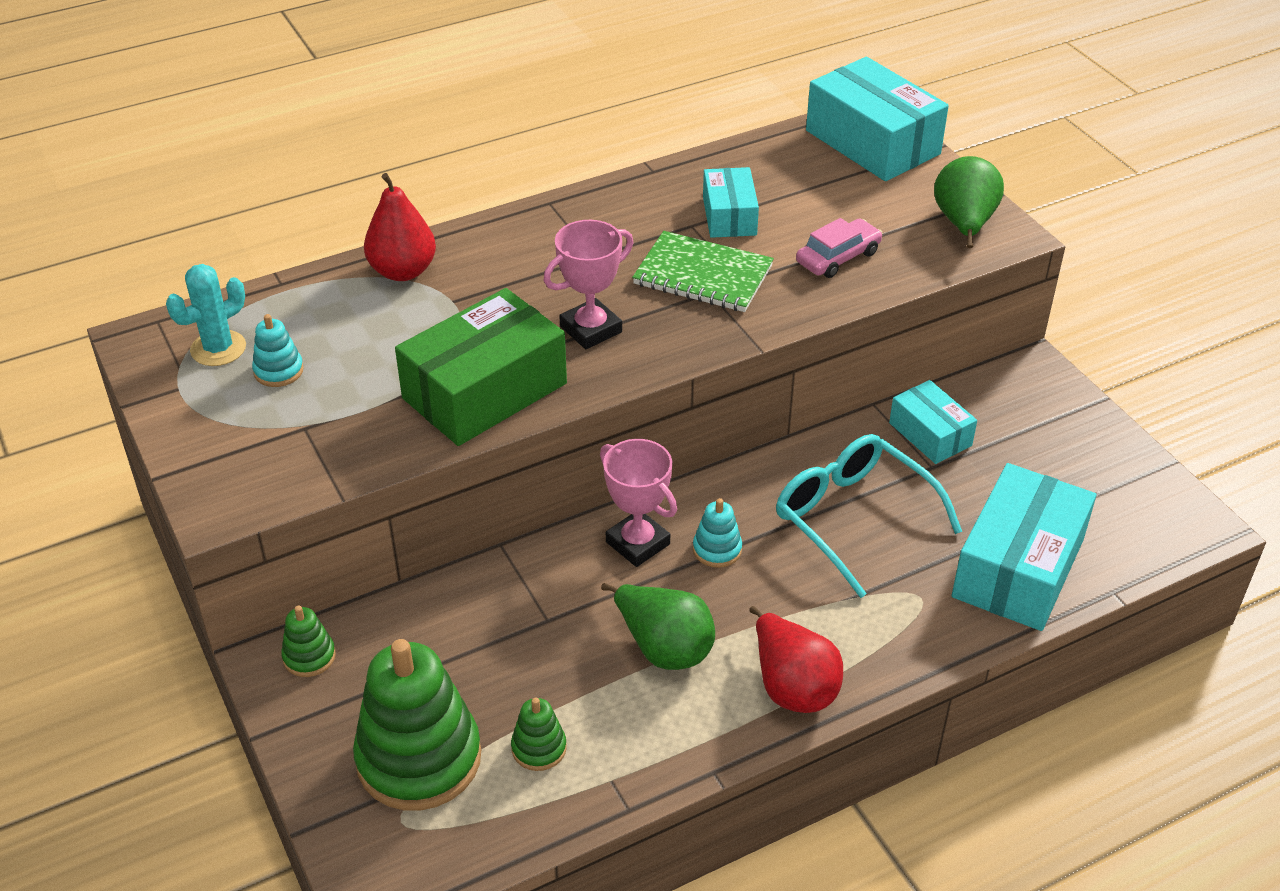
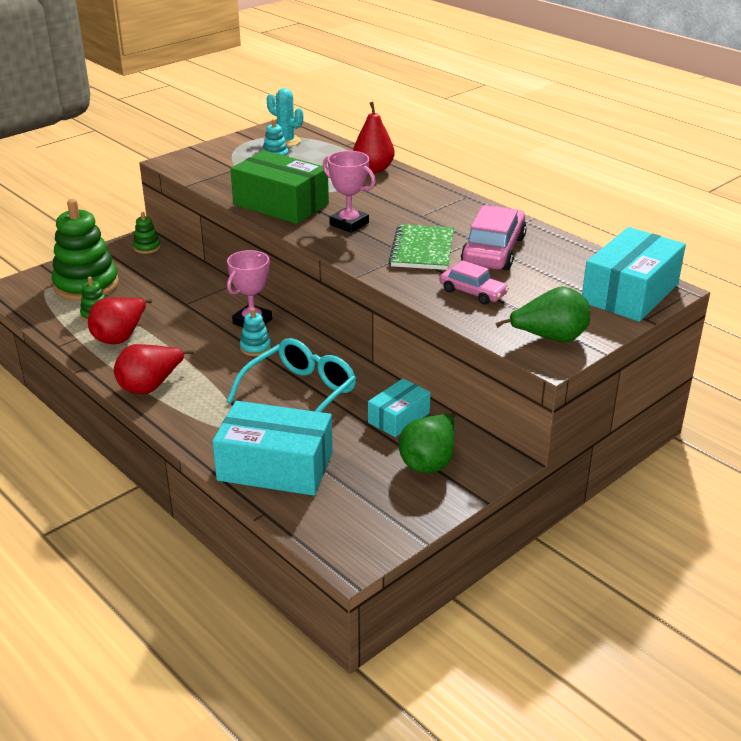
camera: 75 degrees right, 10 degrees down
green pear [601,583,715,670] -> green pear moved to [399,413,456,473]
turquoise box [703,167,759,238] -> pink car [461,205,527,270]
none -> red pear [88,297,152,344]

